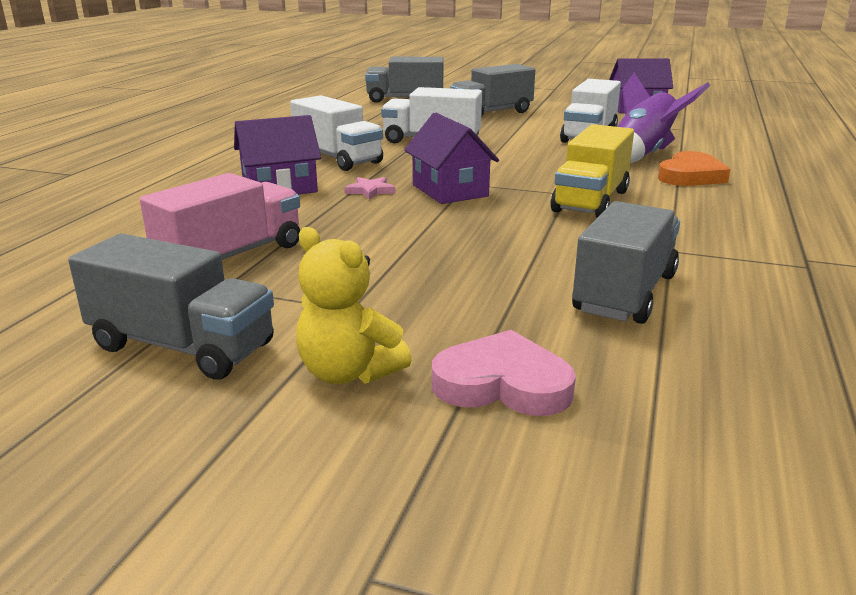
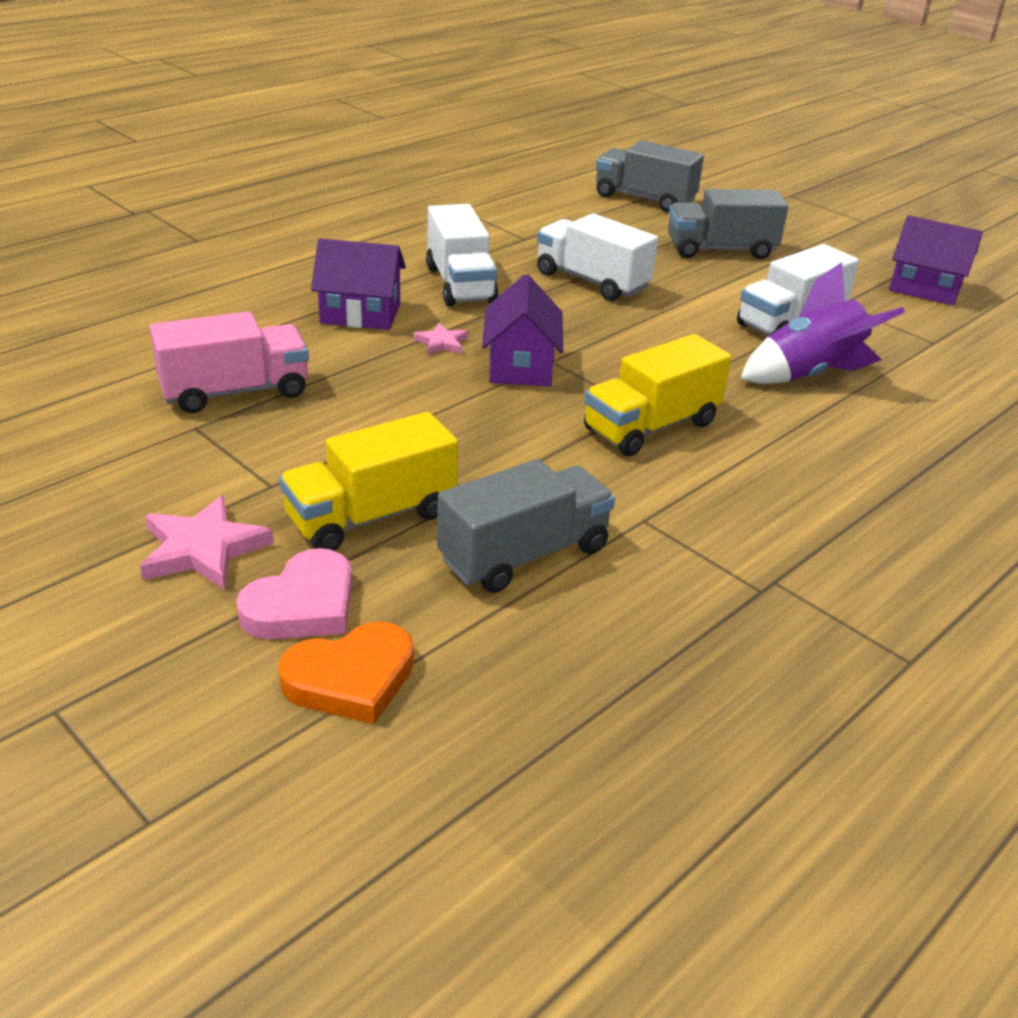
camera: 25 degrees right, 10 degrees up
grey truck [68,234,274,380] -> none
yellow teddy bear [296,227,412,384] -> pink star [140,495,274,590]
pink heart [432,330,576,416] -> pink heart turned 90 degrees clockwise [236,548,352,639]
orange heart [658,151,731,186] -> orange heart moved to [278,621,414,724]
none -> yellow truck [279,412,458,551]

